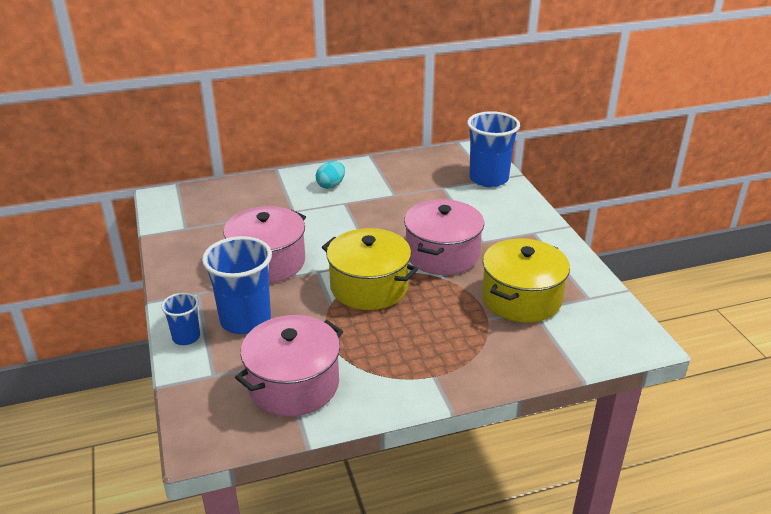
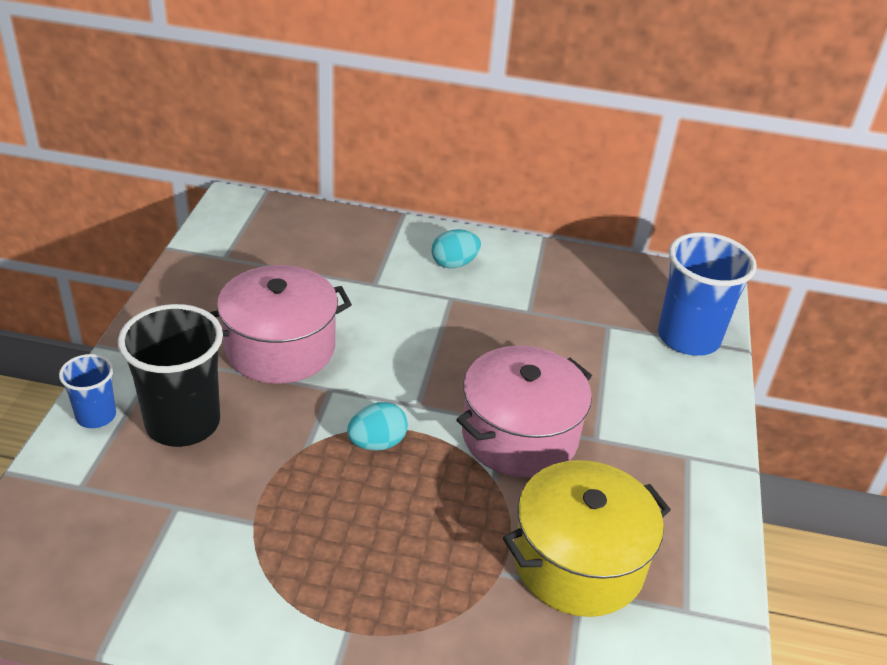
camera: 25 degrees right, 5 degrees up
blue cup [202,236,272,334] -> black cup [118,304,223,447]
pink pot [235,315,343,416] -> none
yellow pot [322,228,418,310] -> turquoise egg [347,402,408,450]

